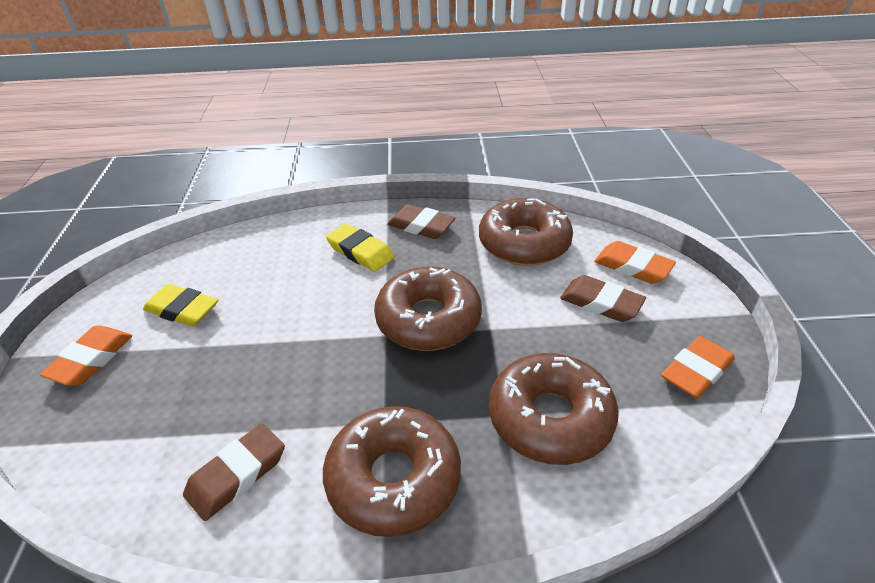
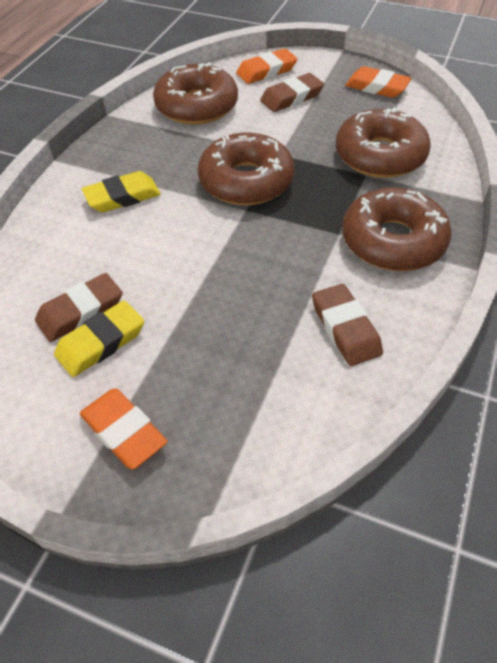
camera: 65 degrees left, 10 degrees up
brown eraser [387,204,456,239] -> brown eraser moved to [35,273,123,342]
orange eraser [661,336,735,398] -> orange eraser turned 45 degrees counterclockwise [345,66,412,98]

